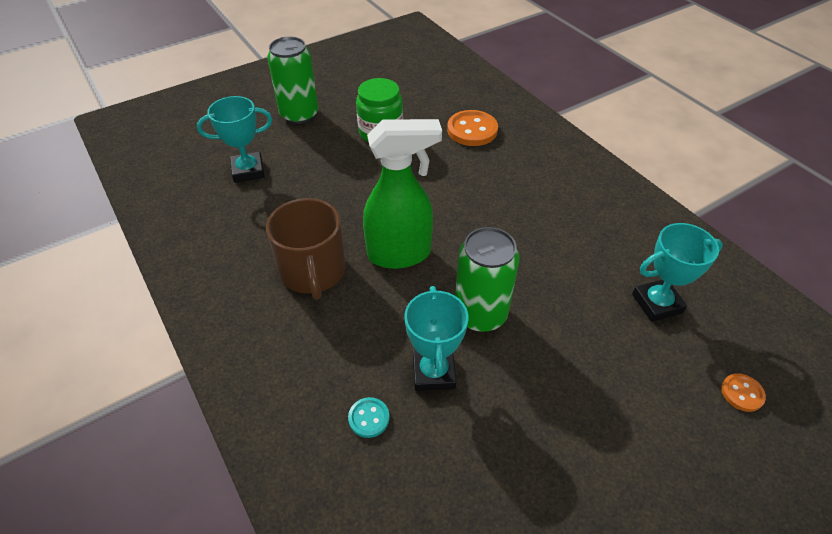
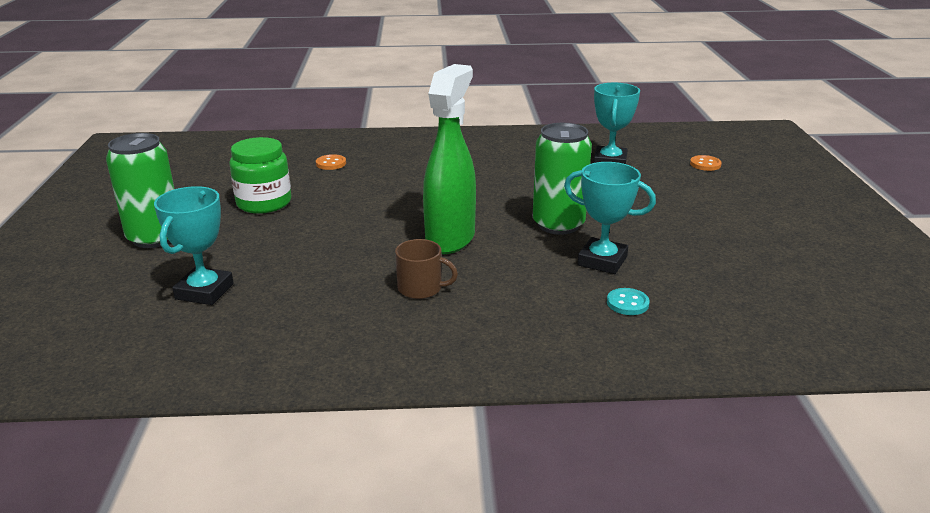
camera: 60 degrees left, 20 degrees down
brown mug [266,198,346,300] -> brown mug [395,239,458,299], size x0.56
orange button [447,110,498,146] -> orange button [316,154,346,170], size x0.53

